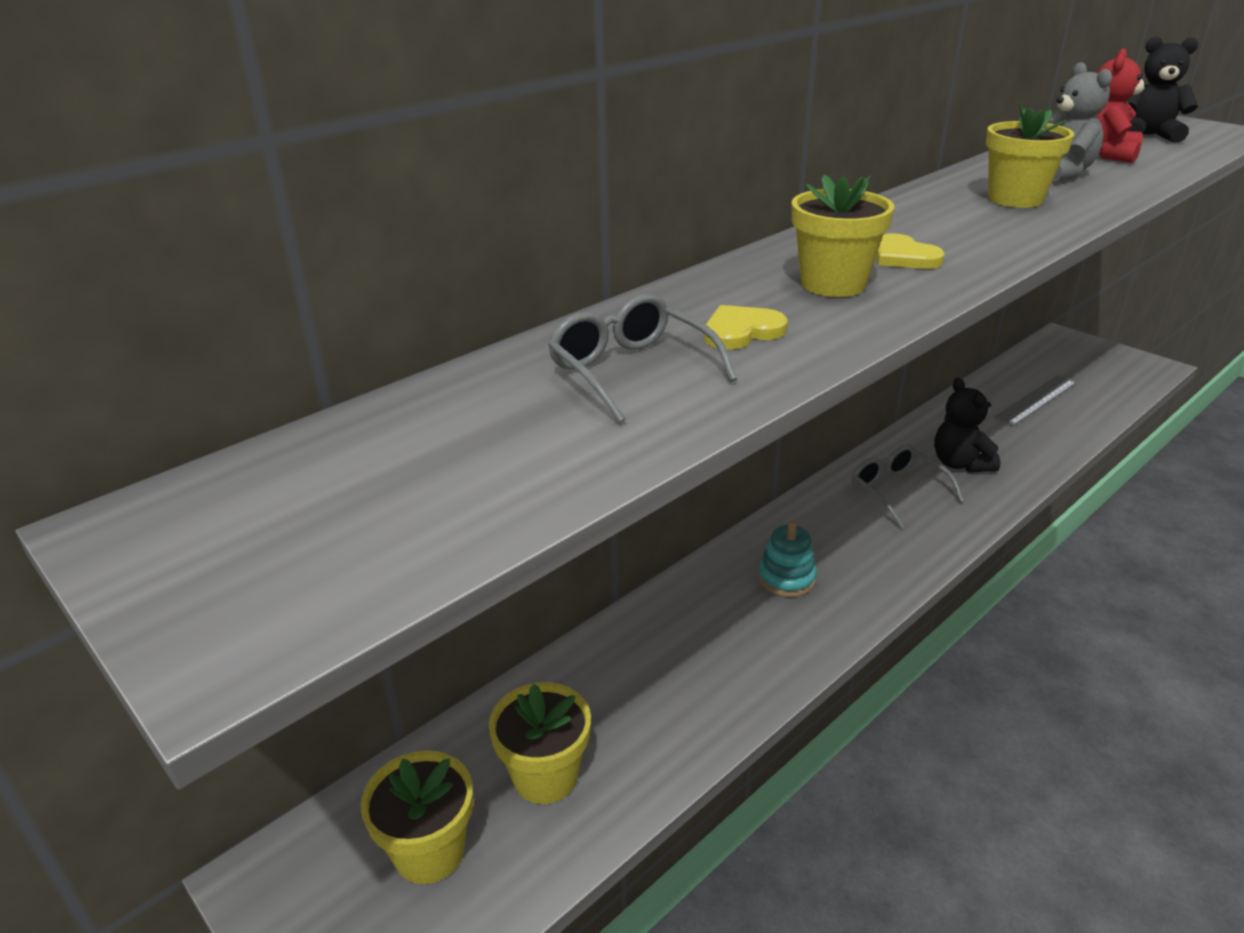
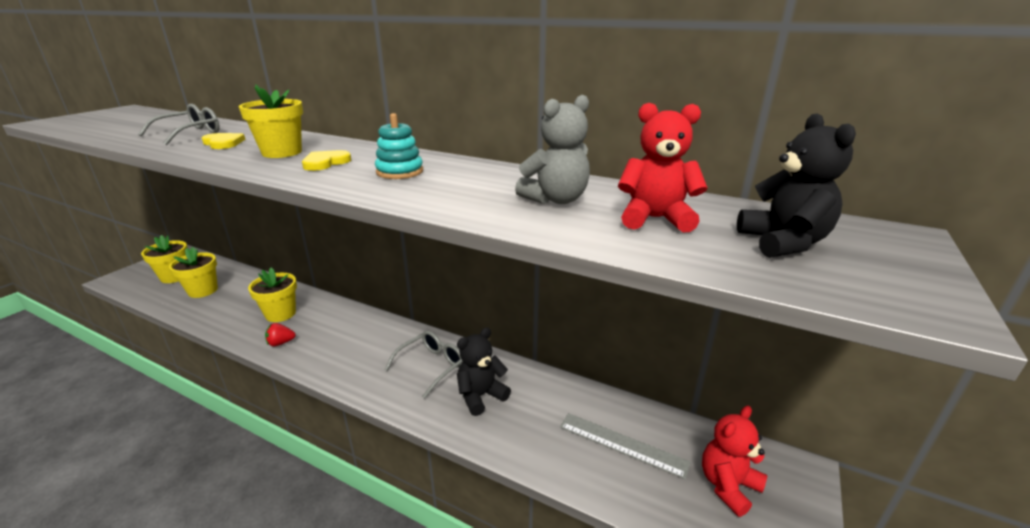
camera: 70 degrees right, 5 degrees down
turquoise stacking toy [758,521,817,597] -> turquoise stacking toy moved to [375,113,423,179]
yellow flower pot [986,103,1074,208] -> yellow flower pot moved to [248,267,297,322]
none -> red strawberry [265,323,296,347]
none -> red teddy bear [702,405,767,517]

